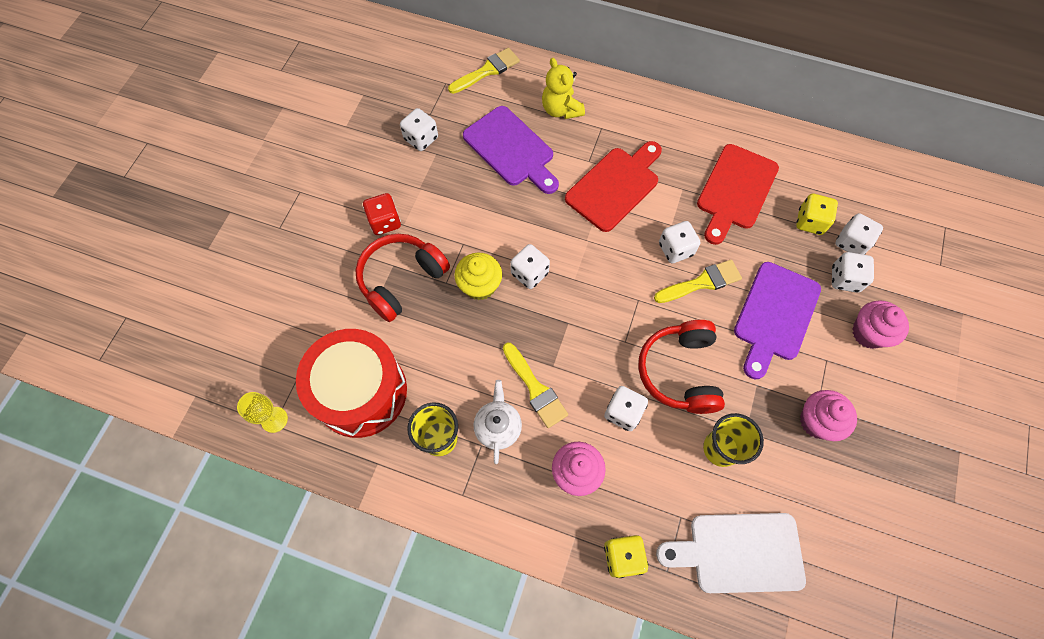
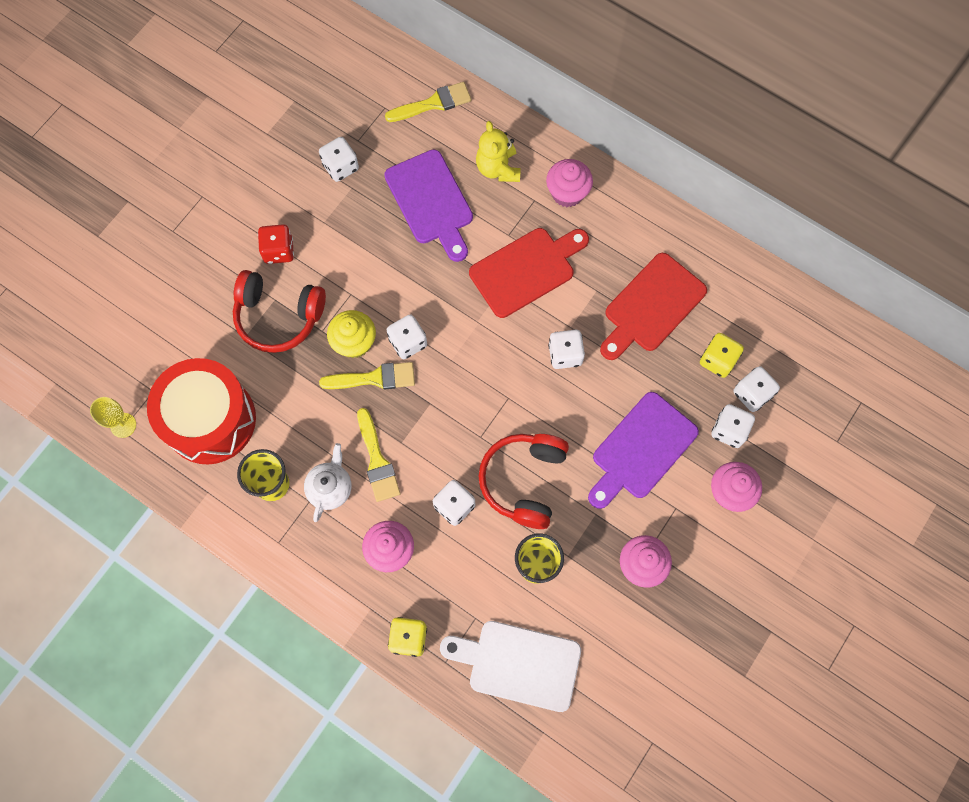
camera: 15 degrees right, 5 degrees up
red headphones [356,234,450,322] -> red headphones turned 135 degrees counterclockwise [233,270,326,353]
yellow brush [654,259,742,303] -> yellow brush moved to [319,362,415,390]
none -> pink cupcake [546,159,593,207]

